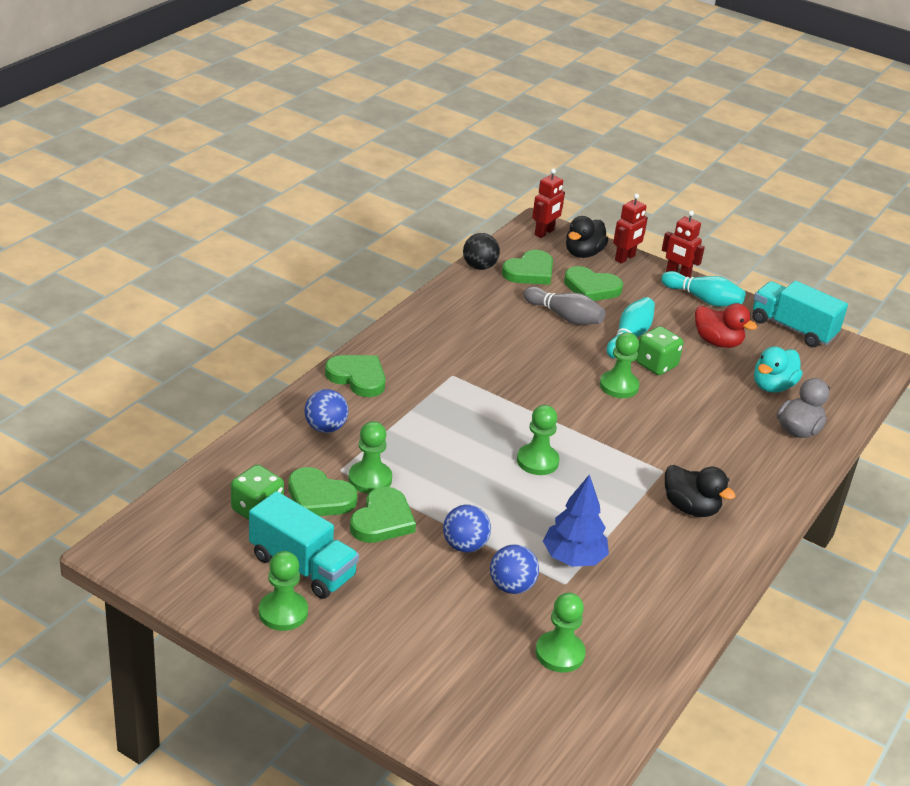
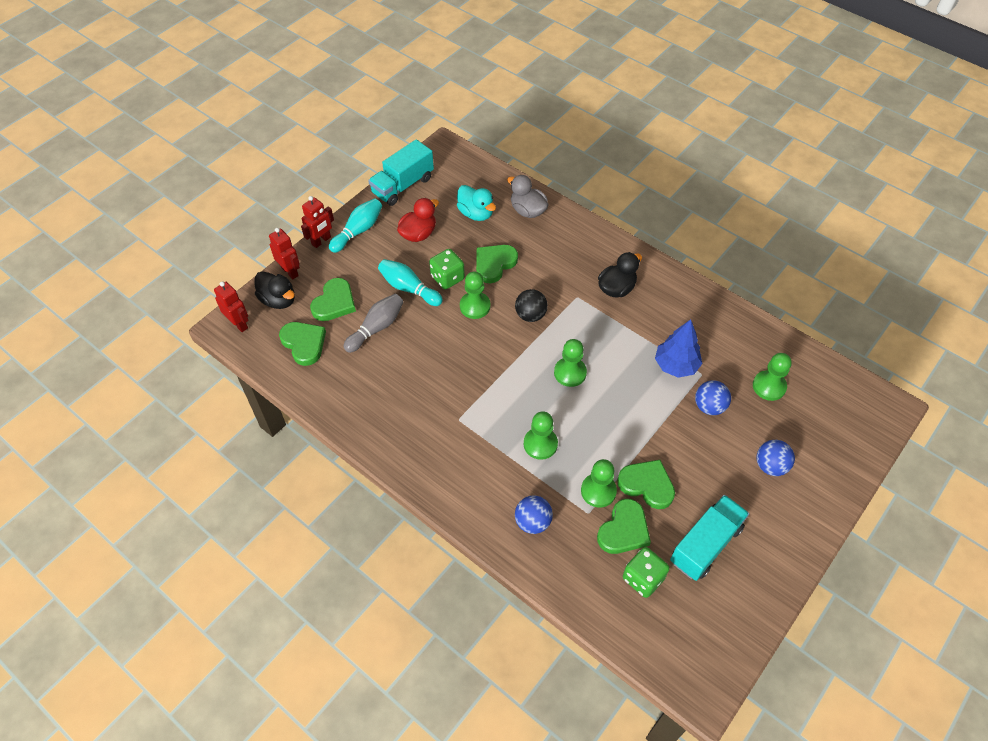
camera: 80 degrees left, 20 degrees up
green pawn [259,551,308,631] -> green pawn moved to [524,411,558,460]
green heart [325,355,386,397] -> green heart moved to [476,245,518,283]
blue ball [443,505,491,552] -> blue ball moved to [757,440,795,476]
black ball [463,233,500,270] -> black ball moved to [515,289,548,322]

